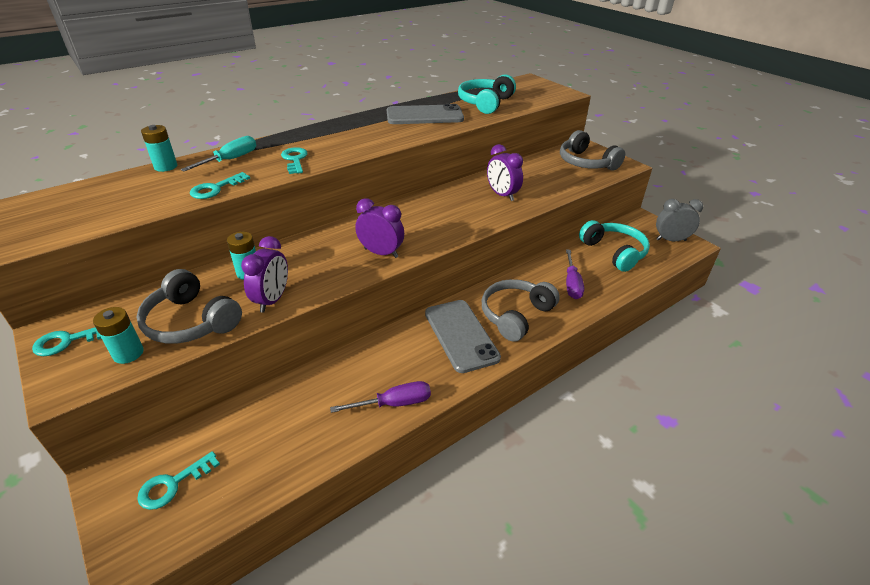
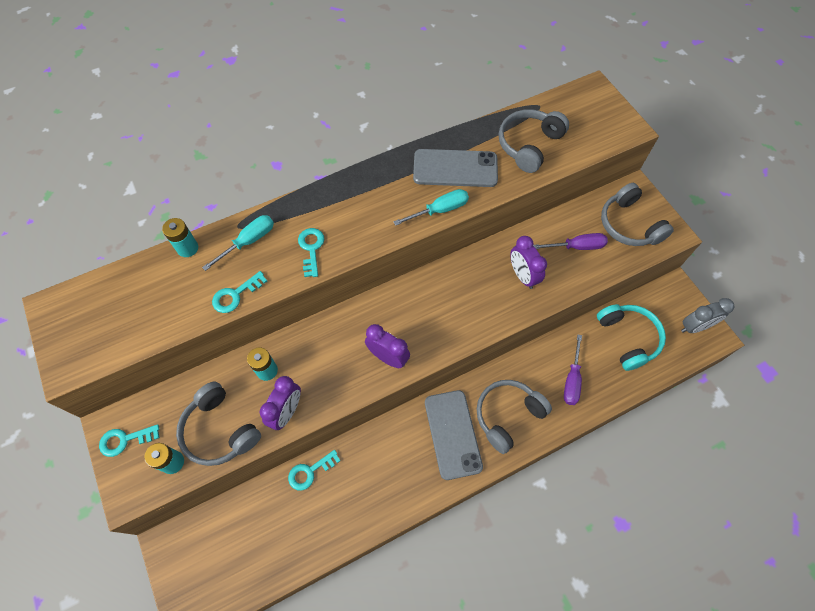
camera: 10 degrees right, 25 degrees up
turquoise key [137,451,220,510] -> turquoise key moved to [288,450,340,491]
purple screwdriver [330,381,431,413] -> purple screwdriver moved to [533,233,608,250]
turquoise headphones [458,74,516,114] -> grey headphones [499,109,569,173]
grey clock [656,199,703,241] -> grey clock turned 150 degrees clockwise [681,298,734,333]
none -> turquoise screwdriver [393,189,469,226]

